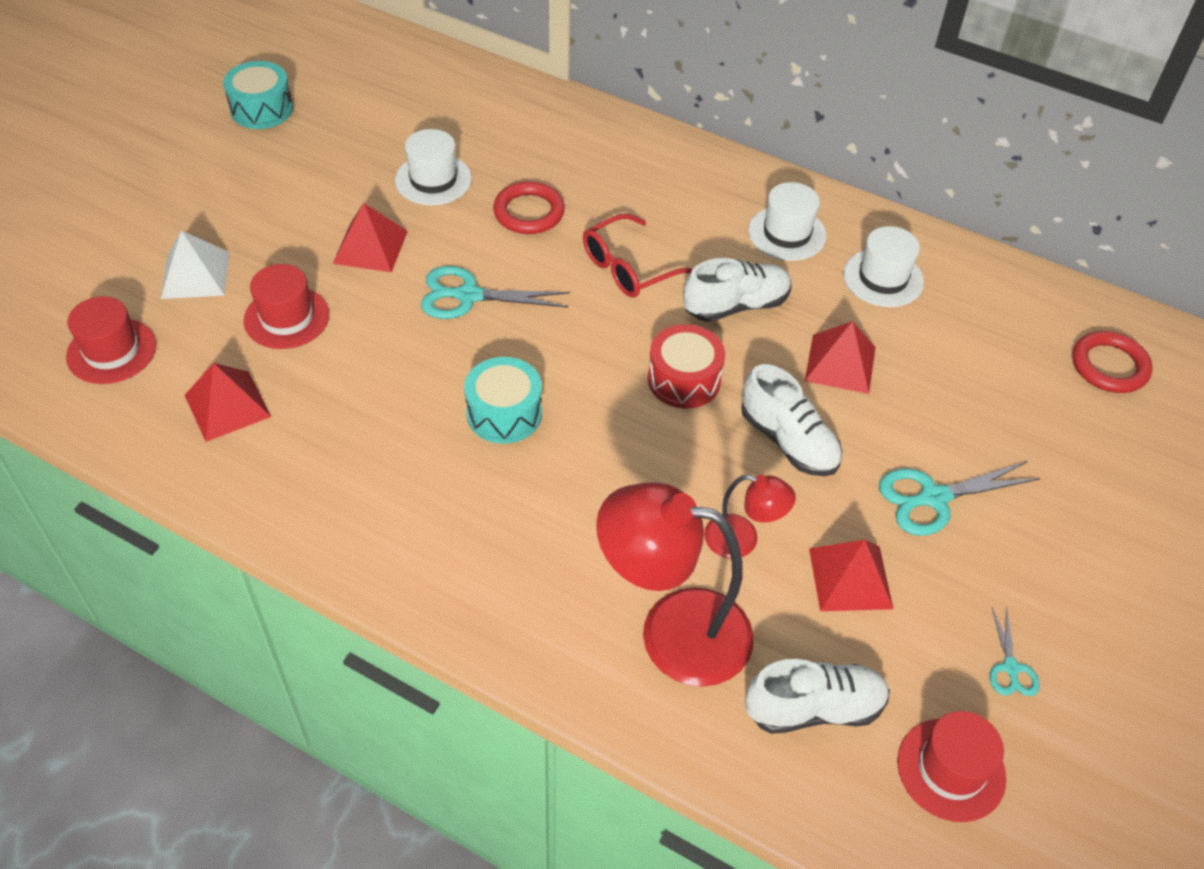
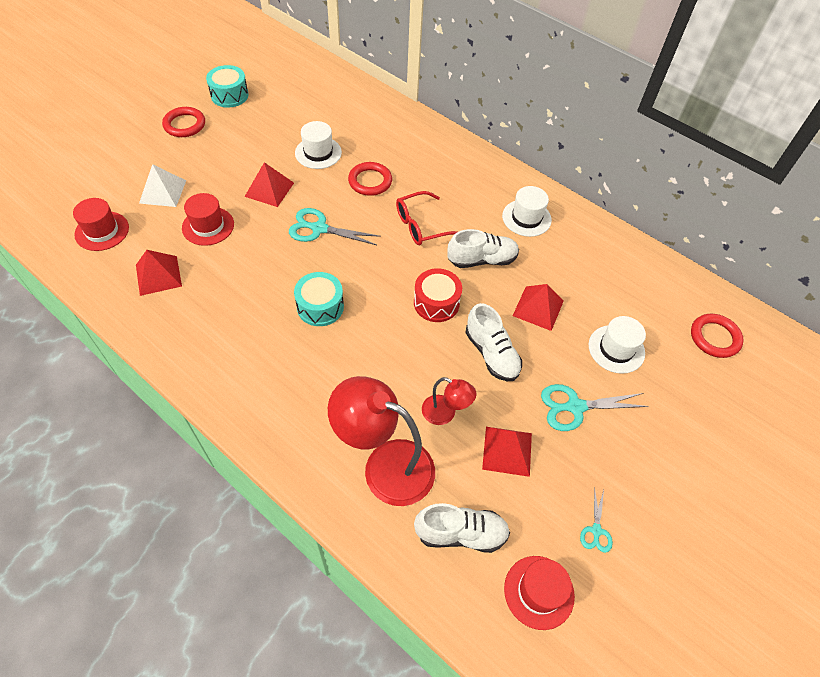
camera: 10 degrees right, 5 degrees up
white hat [843,226,924,307] -> white hat moved to [589,316,646,374]
none -> red ring [162,107,205,137]

